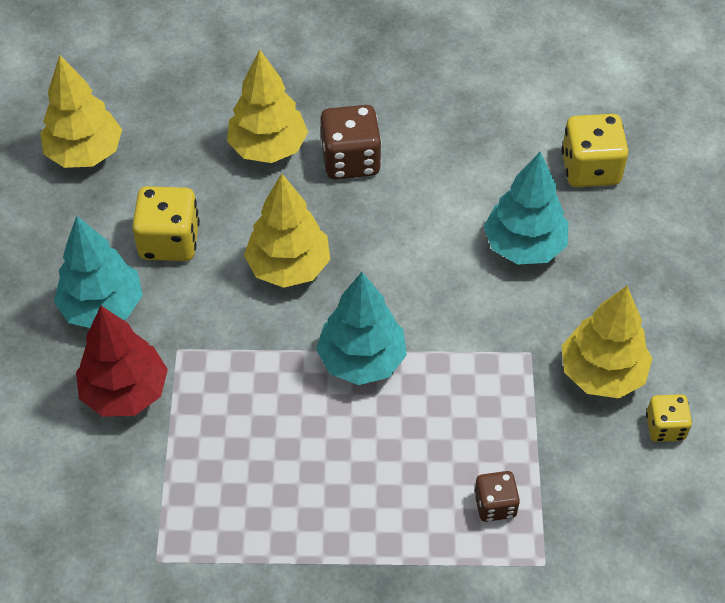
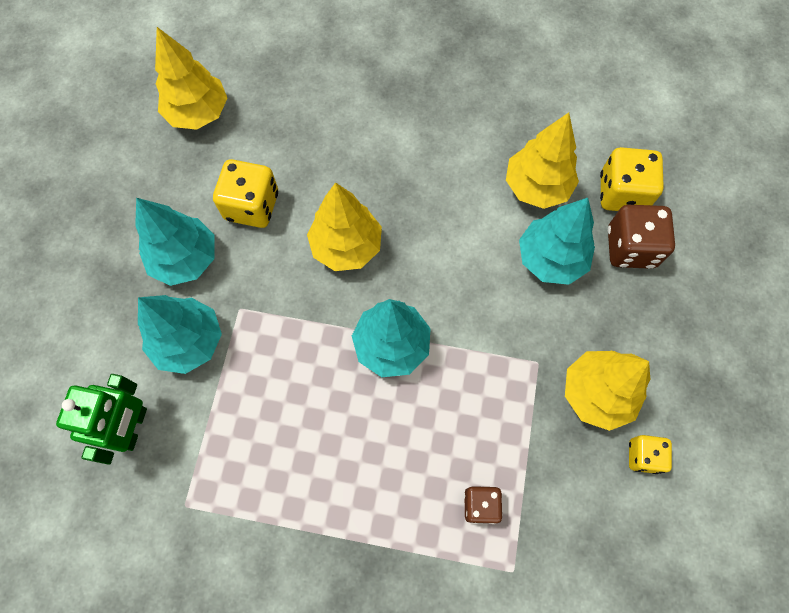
camera: 10 degrees right, 15 degrees up
red tree [76,305,168,417] -> turquoise tree [138,295,222,374]
yellow tree [227,49,308,163] -> yellow tree moved to [506,113,579,209]
brown dice [320,105,382,179] -> brown dice moved to [608,205,675,269]
none -> green robot [56,374,147,465]

